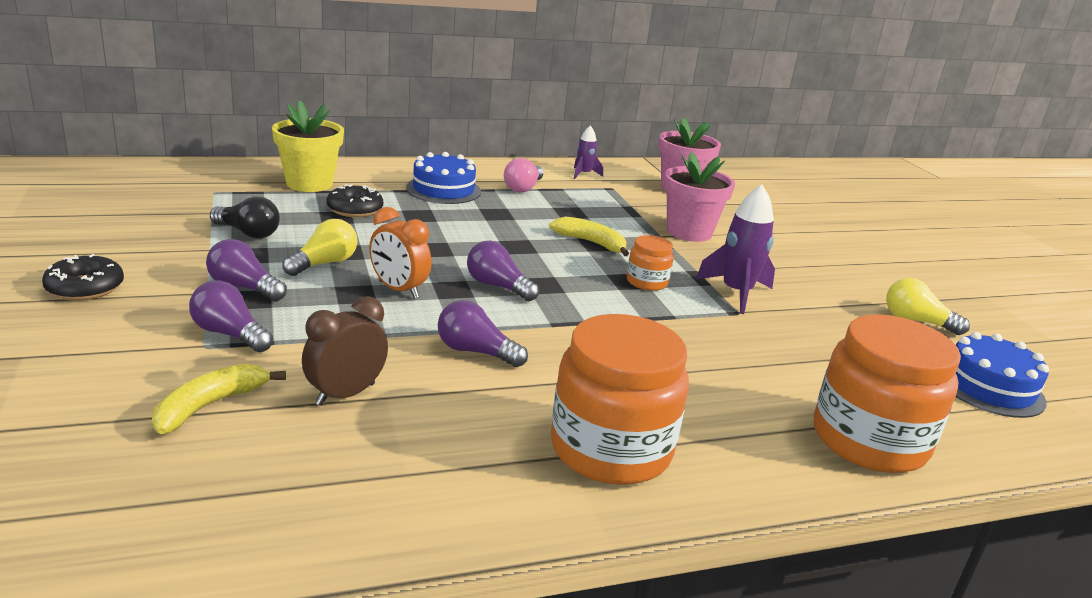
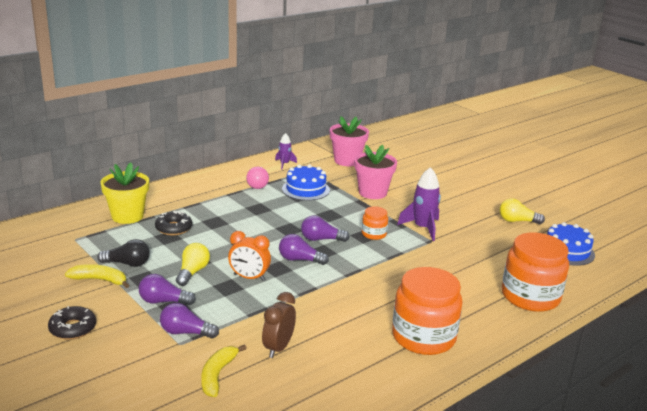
camera: 20 degrees left, 0 degrees up
blue cake [406,152,481,204] -> blue cake moved to [282,164,330,201]
purple light bulb [438,300,528,367] -> purple light bulb moved to [301,215,350,242]
yellow banana [549,217,629,256] -> yellow banana moved to [65,264,129,288]

